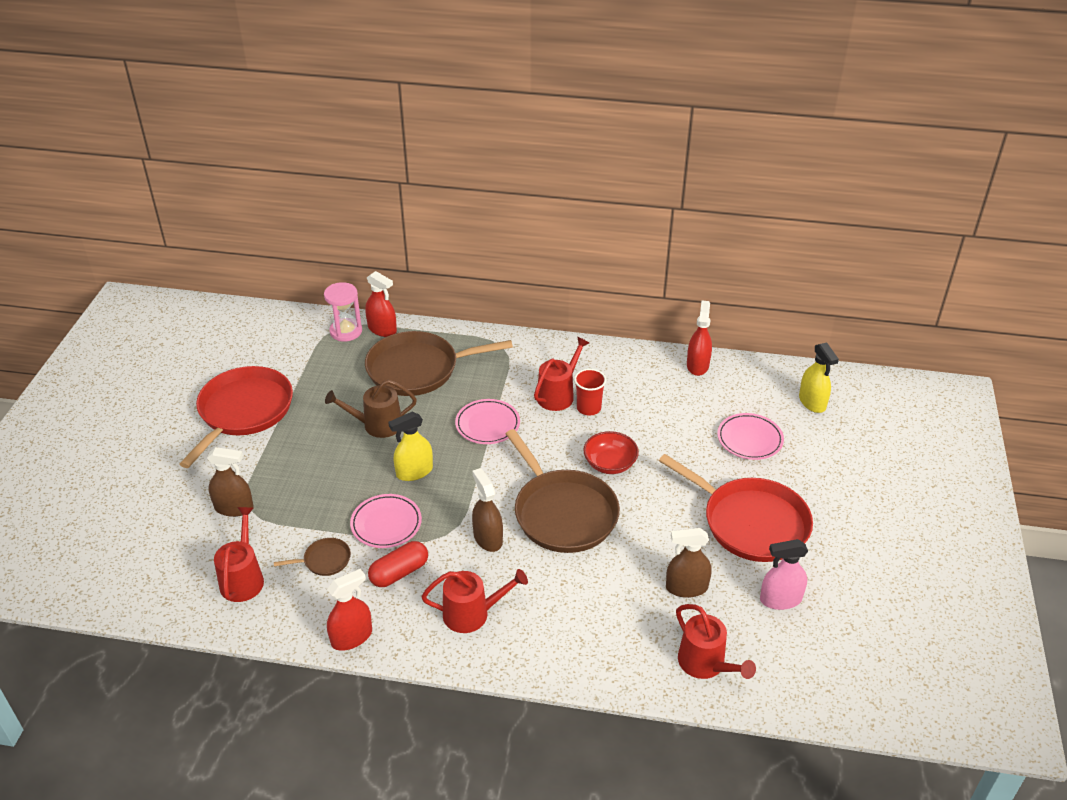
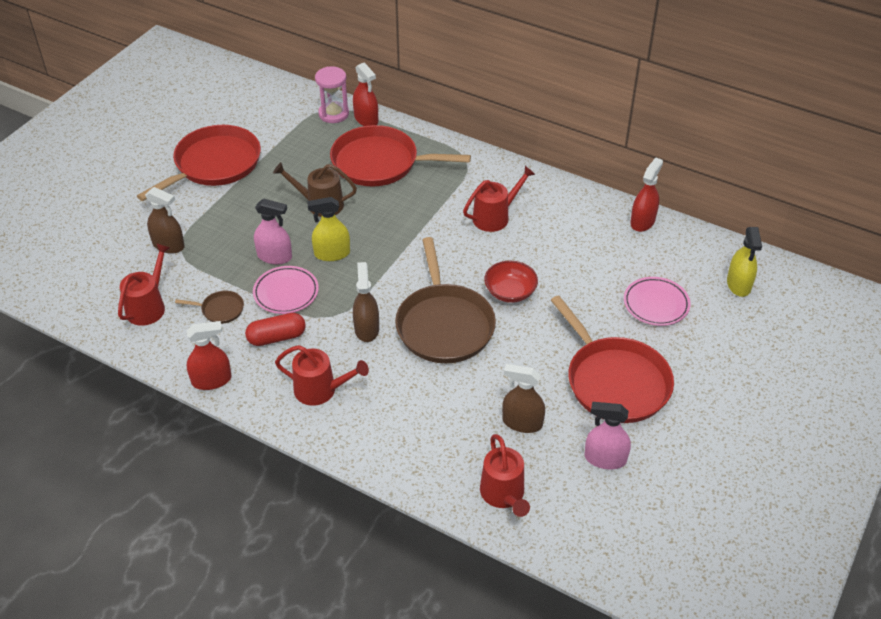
camera: 20 degrees right, 5 degrees up
brown pan [365,331,513,396] -> red pan [330,125,471,187]
pink plate [455,399,520,444] -> none
red cup [574,369,606,416] -> none
none -> pink spray bottle [254,199,292,264]

